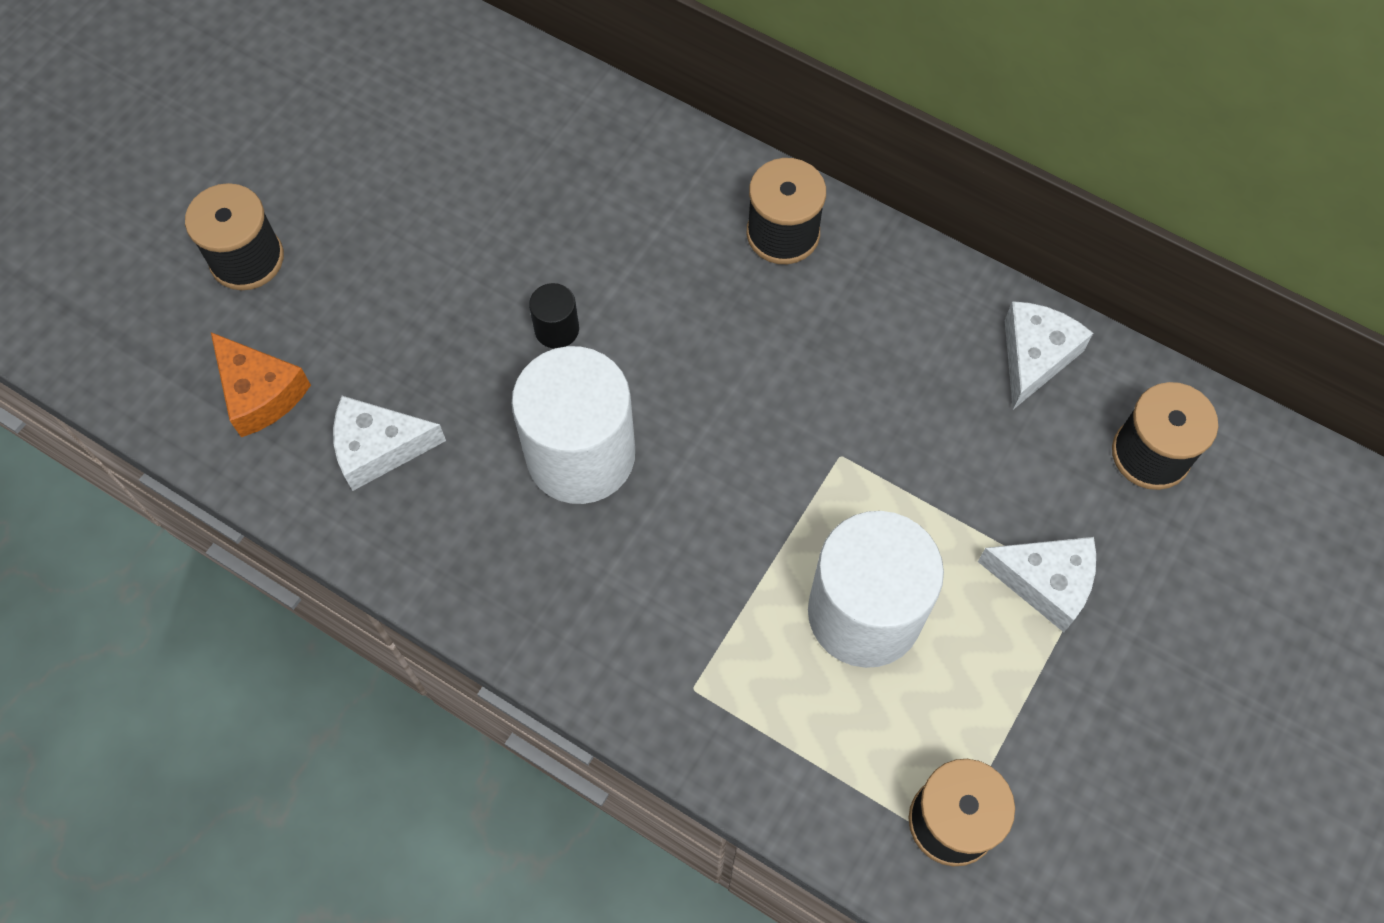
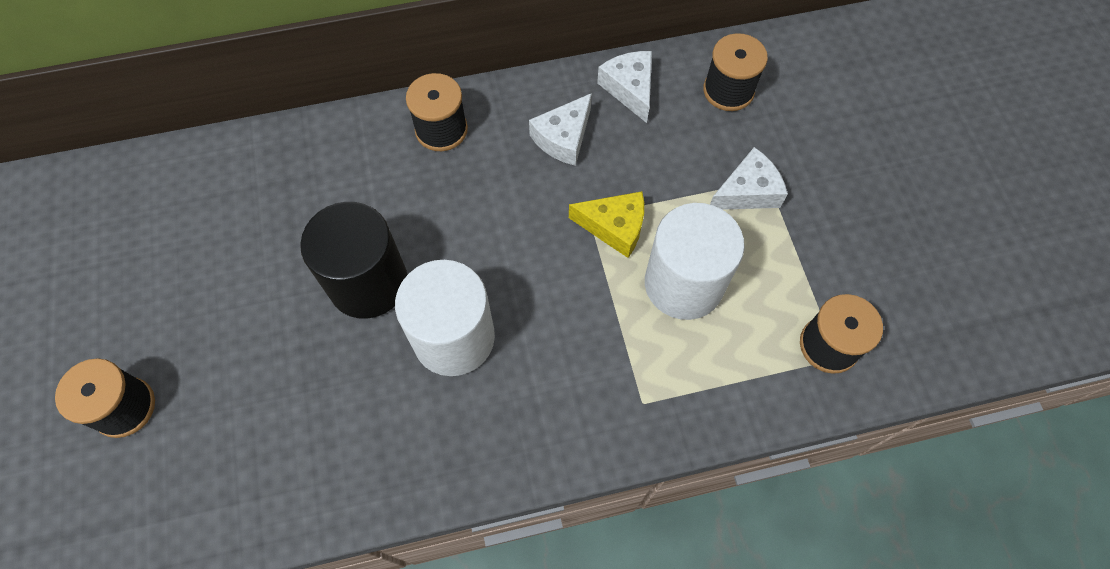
camera: 45 degrees left, 0 degrees up
orange cheese [211,332,311,437] -> none
white cheese [333,396,446,491] -> white cheese moved to [529,93,592,166]
black cylinder [529,283,579,349] -> black cylinder [300,202,407,319], size x2.34
none -> yellow cheese [569,191,644,258]

